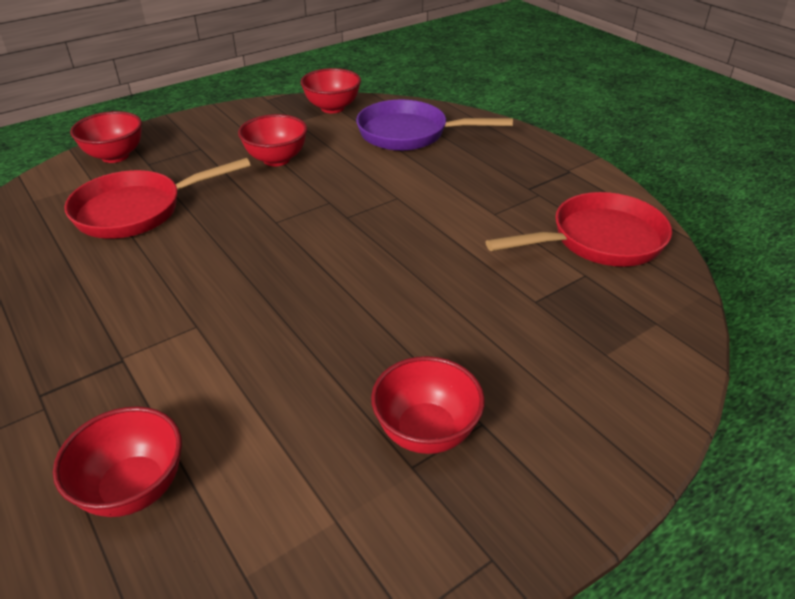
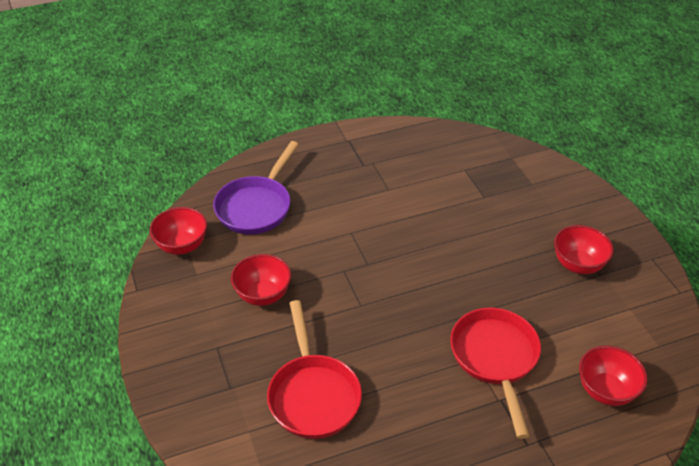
camera: 75 degrees left, 5 degrees up
red bowl [70,111,142,163] -> none
red pan [485,192,672,267] -> red pan moved to [450,308,541,439]

